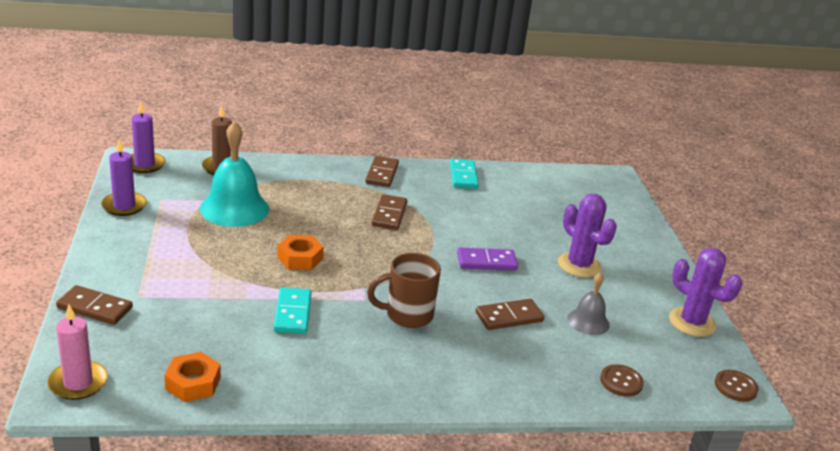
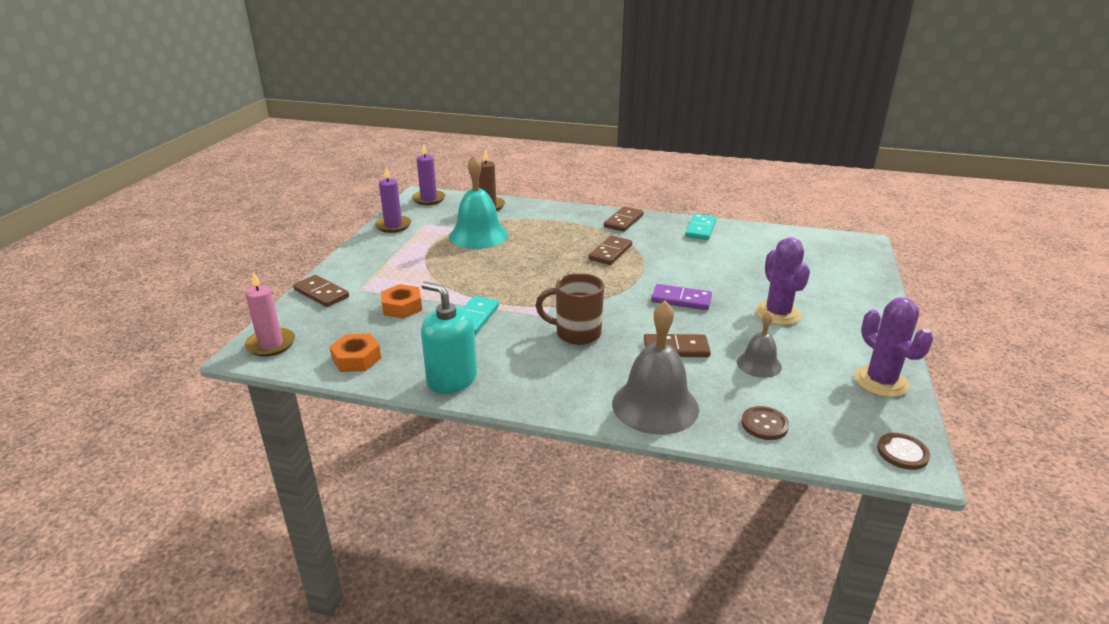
camera: 25 degrees right, 0 degrees up
orange nut [278,235,324,270] -> orange nut moved to [381,284,422,319]
none -> turquoise soap dispenser [421,282,477,394]
none -> grey bell [612,301,699,435]

